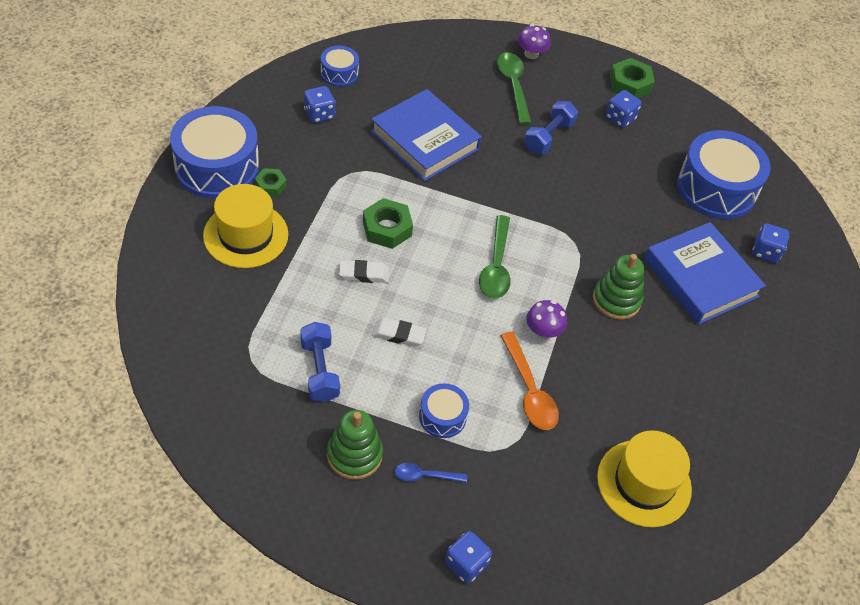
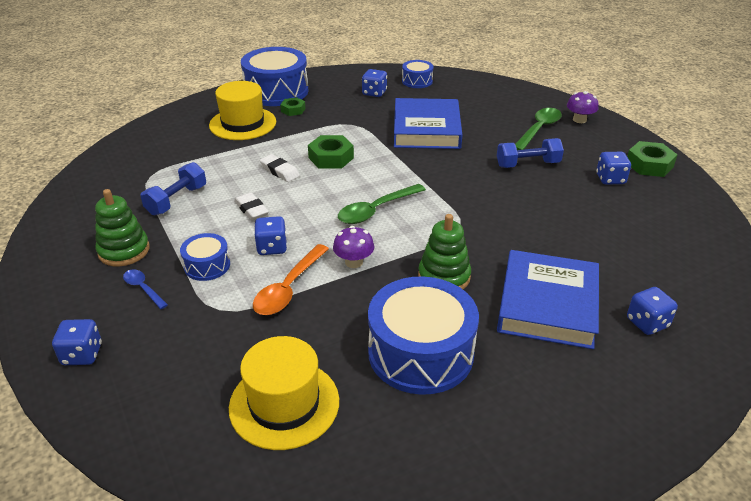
camera: 50 degrees right, 15 degrees down
blue drum [677,130,770,219] -> blue drum moved to [368,276,479,395]
none -> blue dice [254,216,287,255]

